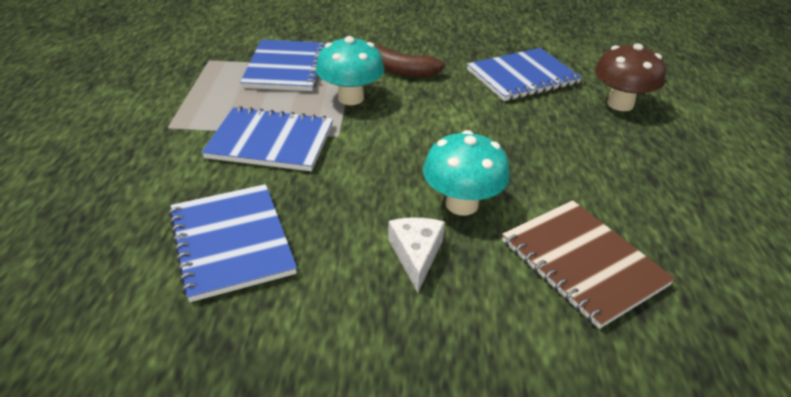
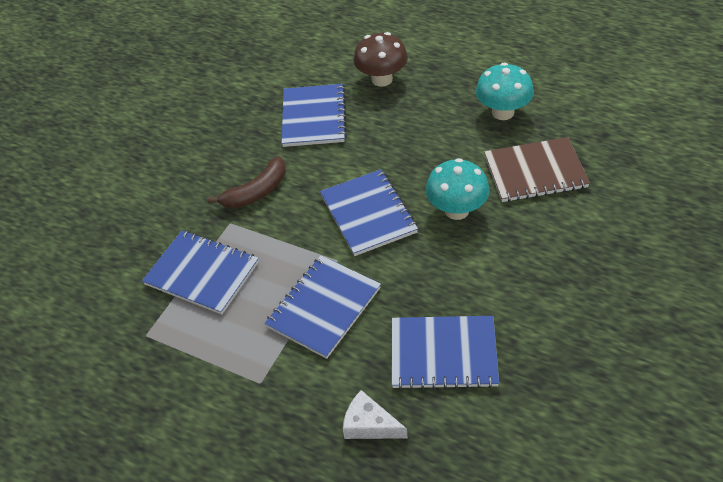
camera: 60 degrees left, 10 degrees up
turquoise mushroom [316,36,384,105] -> turquoise mushroom moved to [476,63,534,120]
white cheese [388,218,445,292] -> white cheese moved to [343,390,408,439]
none -> blue notebook [320,169,418,256]

